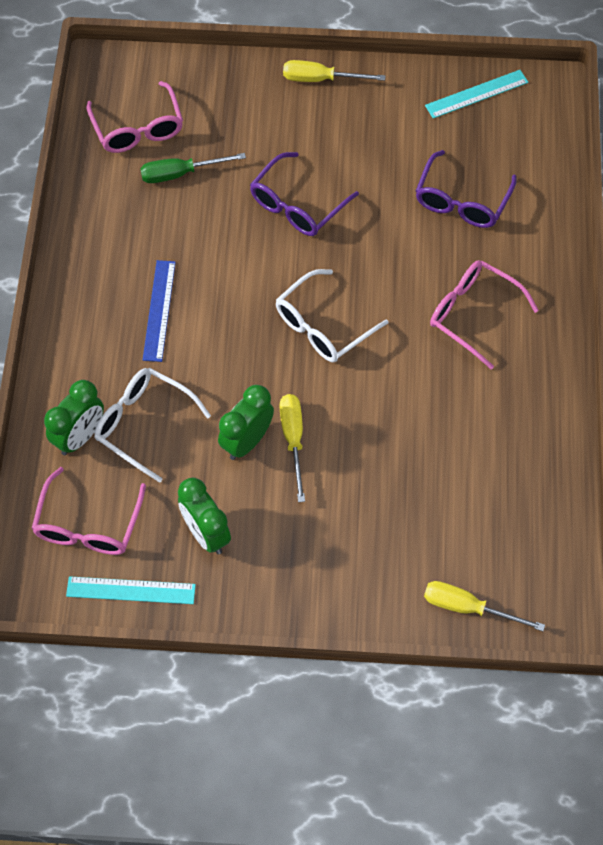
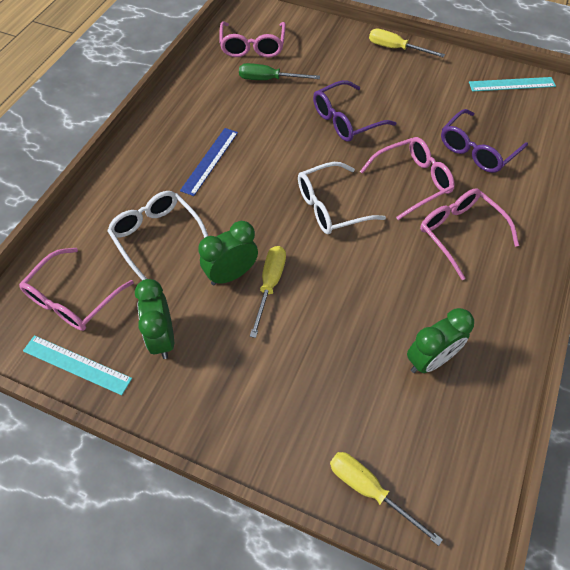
camera: 20 degrees right, 5 degrees down
green clock [44,380,104,455] -> green clock moved to [407,308,474,373]
none -> pink glasses [360,137,455,220]

